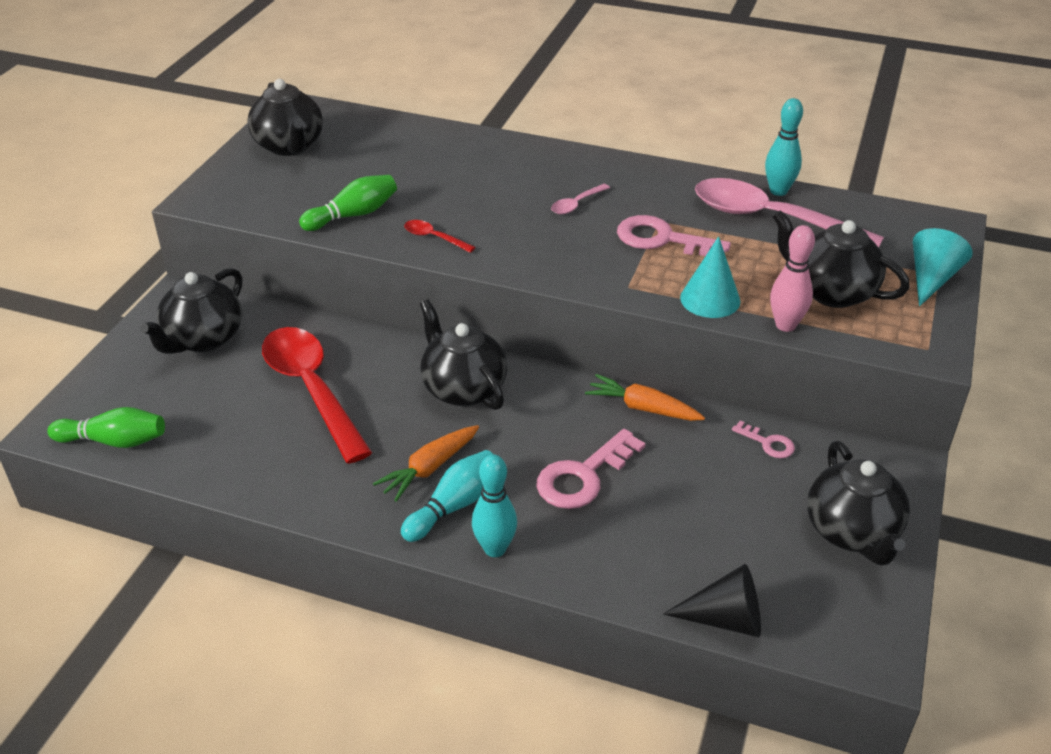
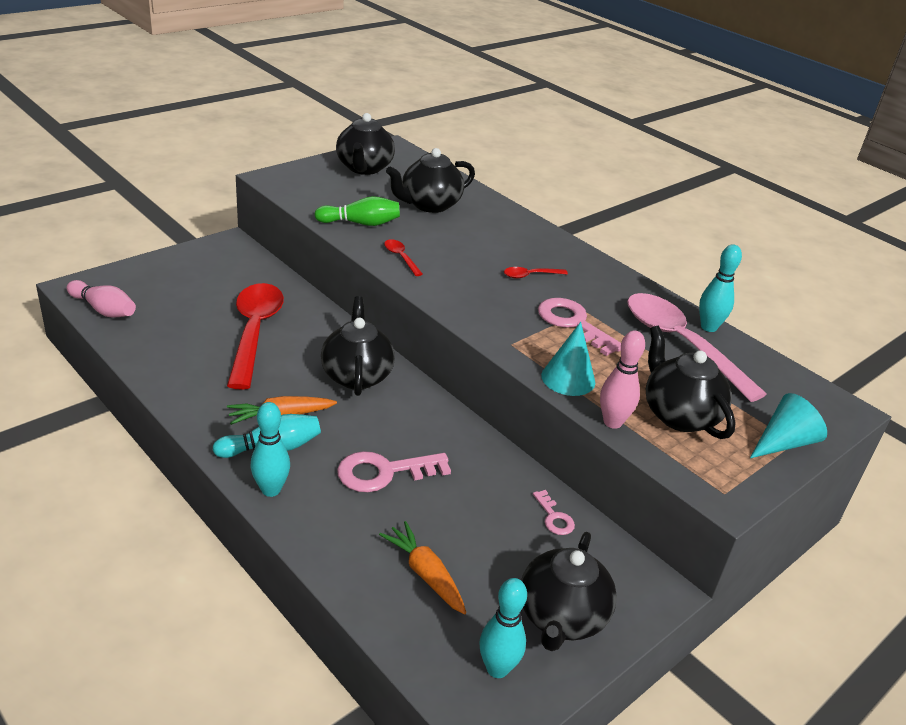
camera: 25 degrees right, 5 degrees down
green bowling pin [47,407,165,448] -> pink bowling pin [67,280,136,318]
black teapot [140,268,242,354] -> black teapot moved to [386,148,475,213]
pink spoon [551,184,610,214] -> red spoon [504,267,568,279]
orange carrot [585,374,705,421] -> orange carrot moved to [379,521,466,615]
black cone [663,564,761,637] -> none
none -> turquoise bowling pin [479,578,527,678]

